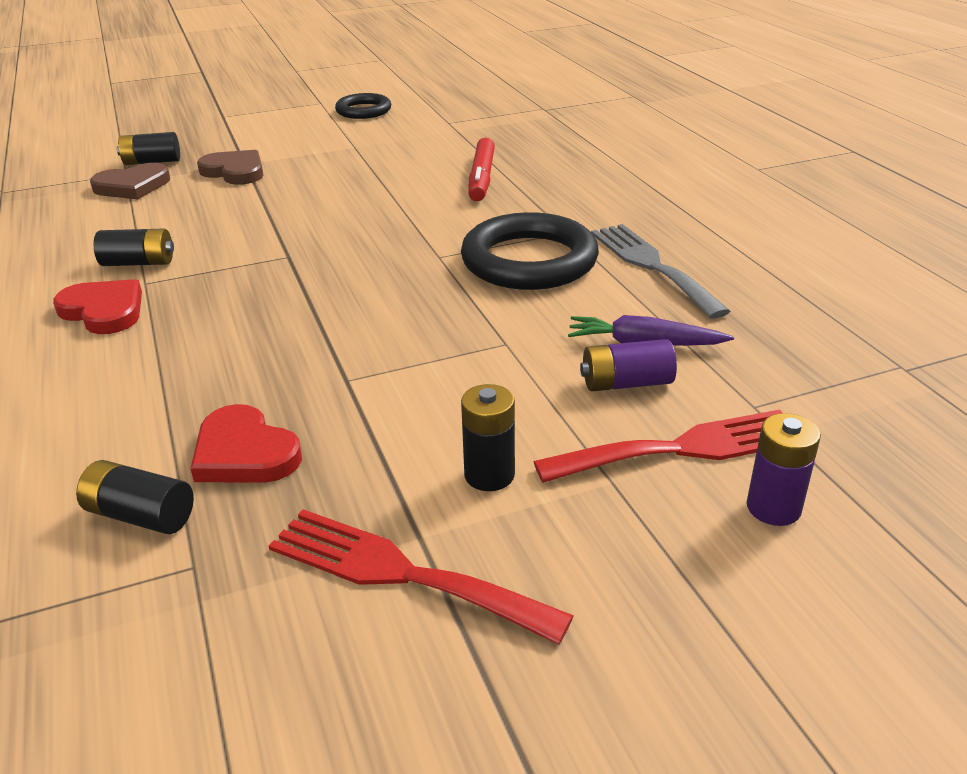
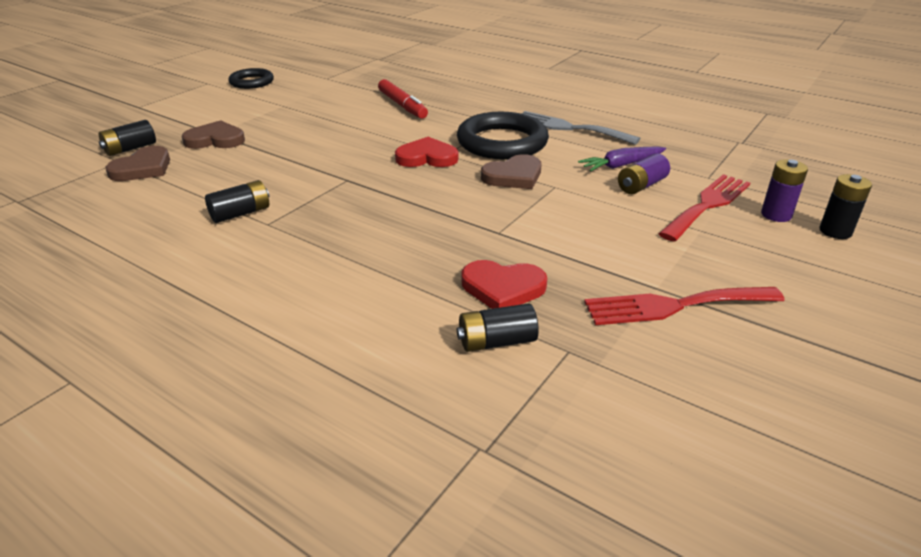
camera: 35 degrees left, 0 degrees up
red heart [53,279,142,334] -> red heart moved to [395,137,458,167]
black battery [461,384,515,491] -> black battery moved to [820,174,872,239]
none -> brown heart [481,154,542,189]

